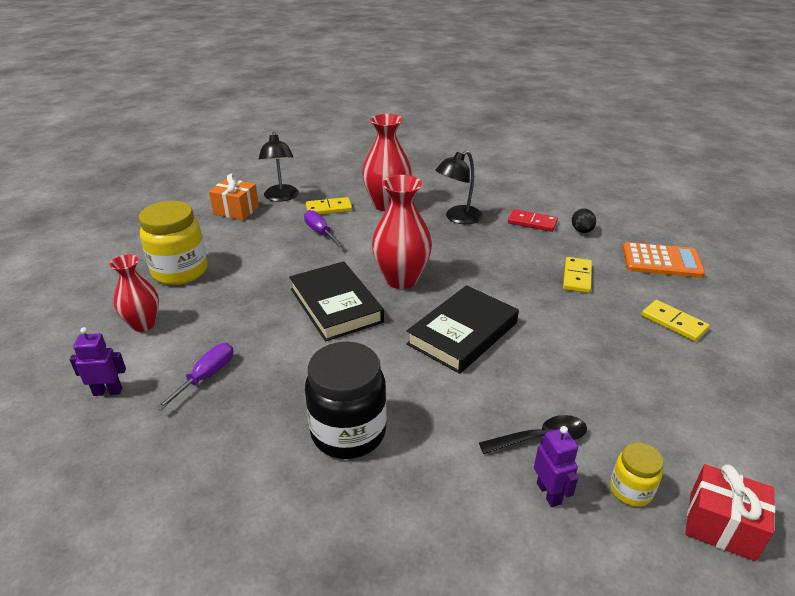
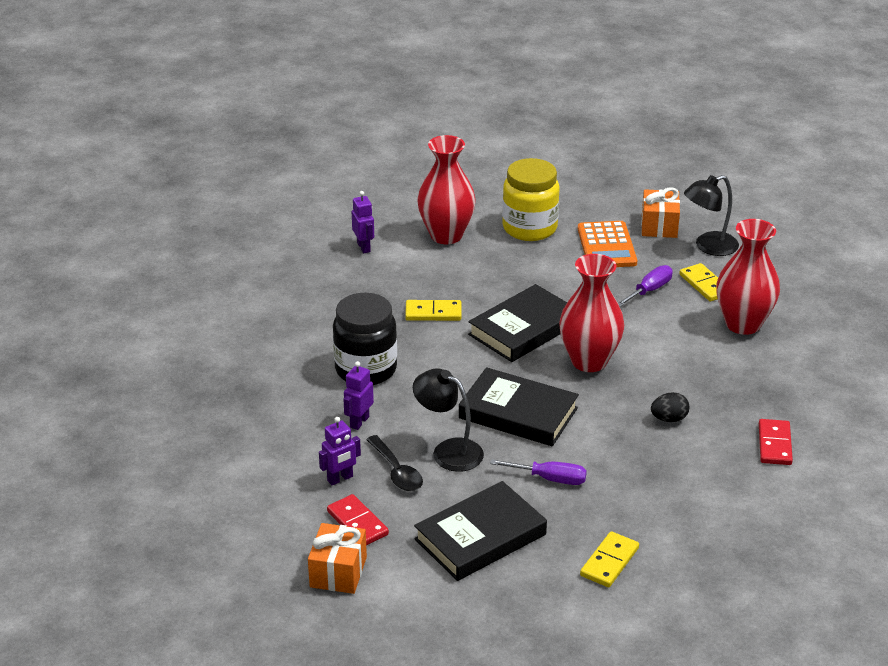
camera: 75 degrees right, 0 degrees up
red vase [110,255,159,332] -> red vase [417,135,476,244], size x1.56
purple screwdriver [156,343,233,411] -> purple screwdriver moved to [490,459,587,485]
black lamp [435,151,483,224] -> black lamp moved to [413,368,484,472]
yellow domino [563,257,592,293] -> yellow domino moved to [405,300,462,321]
black egg [572,208,596,233] -> black egg moved to [651,392,689,422]
yellow jar [610,443,663,507] -> red domino [327,494,389,545]
orange calculator [622,242,705,278] -> orange calculator moved to [578,221,637,267]
red gift [685,464,775,561] -> orange gift [308,523,367,594]
none -> purple robot [343,361,374,430]
none -> black book [414,481,547,581]

